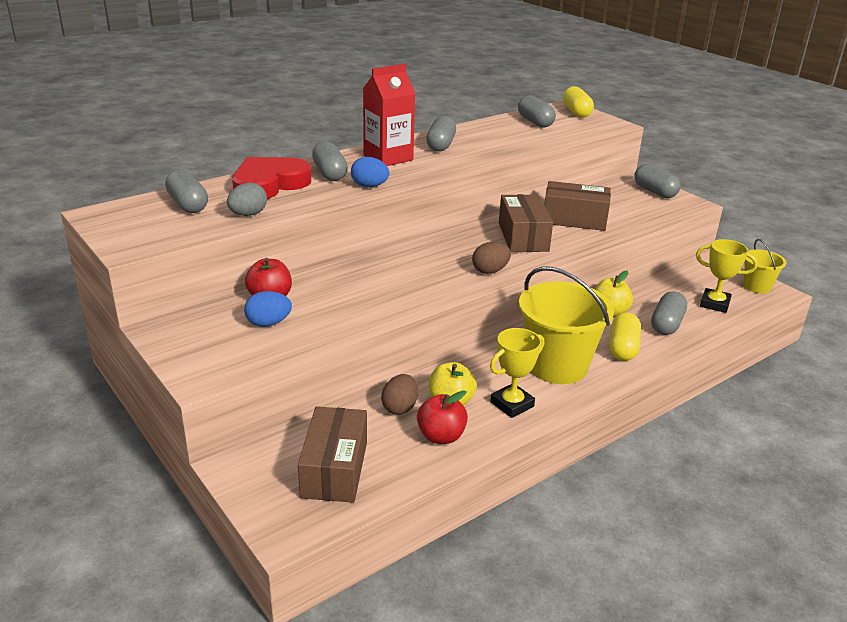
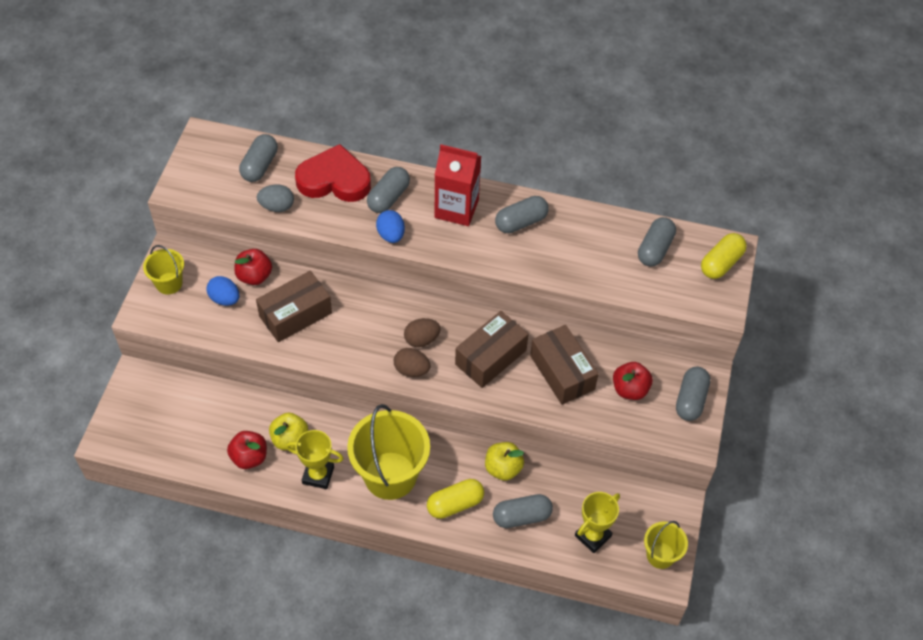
camera: 50 degrees right, 25 degrees up
brown box [298,406,367,503] -> brown box moved to [256,271,332,342]
brown egg [381,374,418,415] -> brown egg moved to [404,318,441,347]
yellow trophy [696,239,758,313] -> yellow trophy turned 60 degrees clockwise [575,492,620,553]
none -> yellow bucket [143,245,184,294]
none -> red apple [613,362,653,400]

